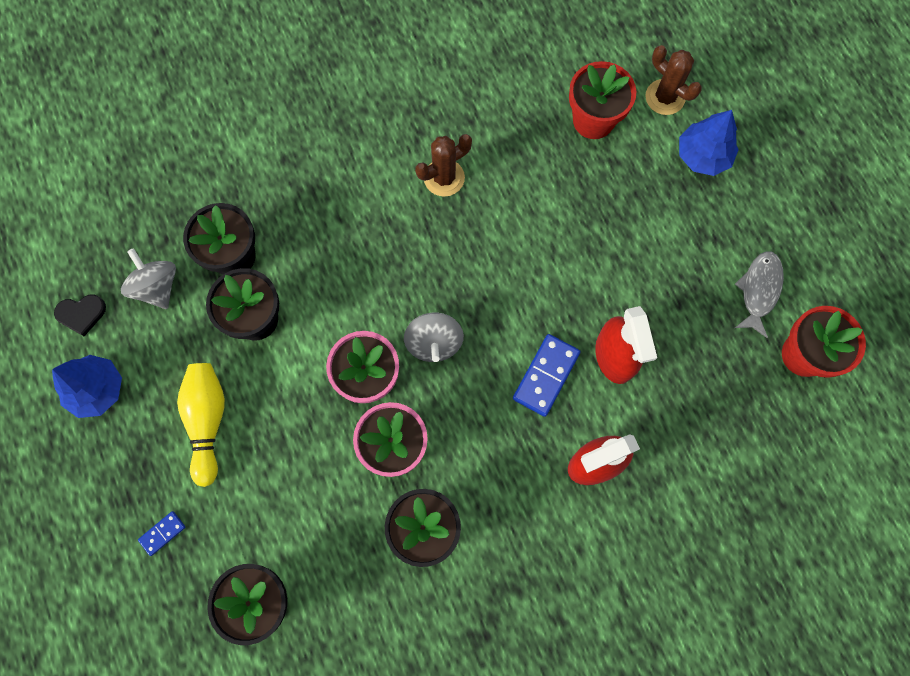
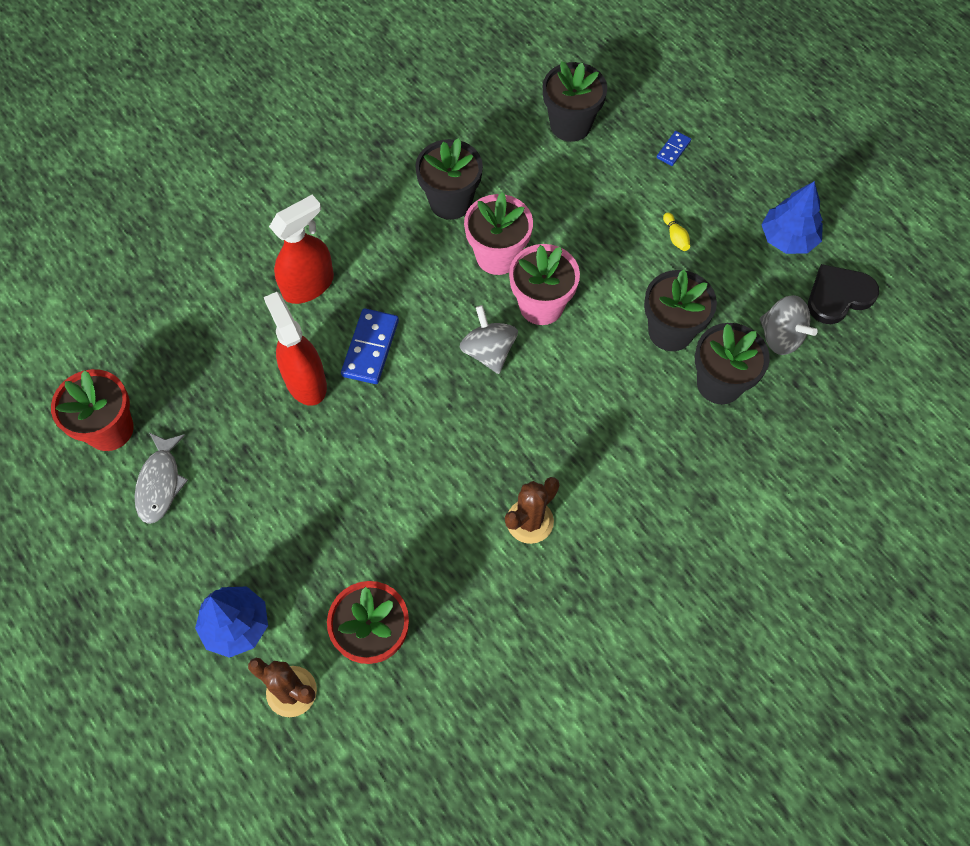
camera: 165 degrees right, 10 degrees down
black heart [54,295,106,336] -> black heart [808,264,879,324], size x1.50
yellow bowling pin [177,363,225,487] -> yellow bowling pin [663,213,690,251], size x0.43

